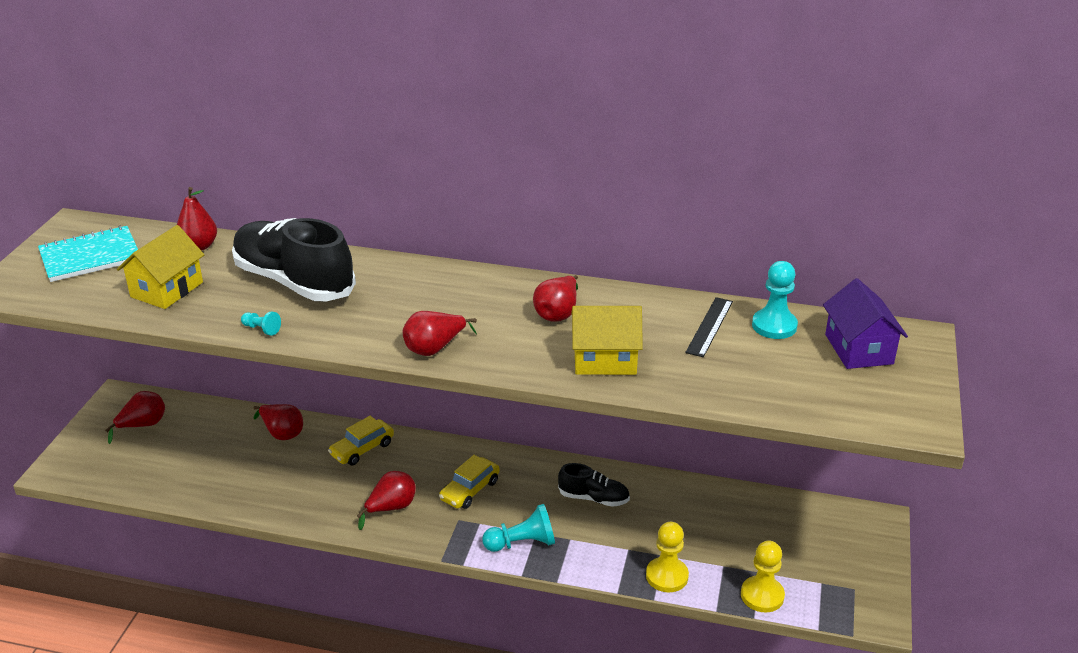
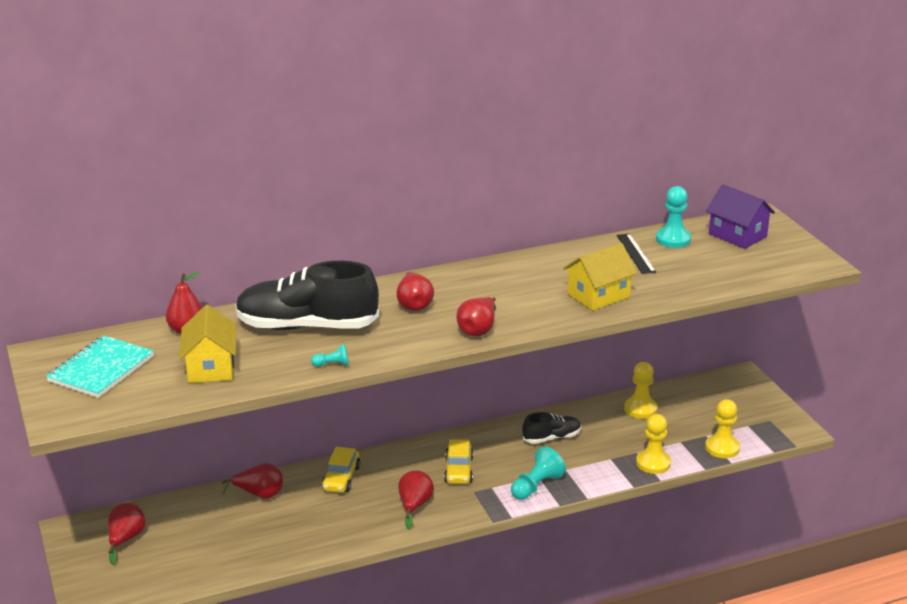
camera: 35 degrees left, 5 degrees down
red pear [533,275,578,322] -> red pear moved to [396,272,434,311]
none -> yellow pawn [624,362,657,419]

